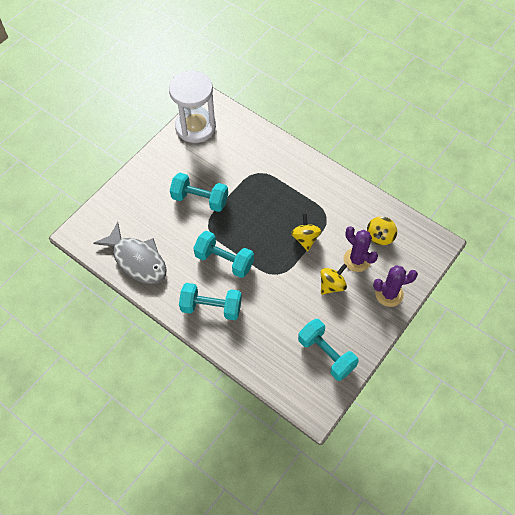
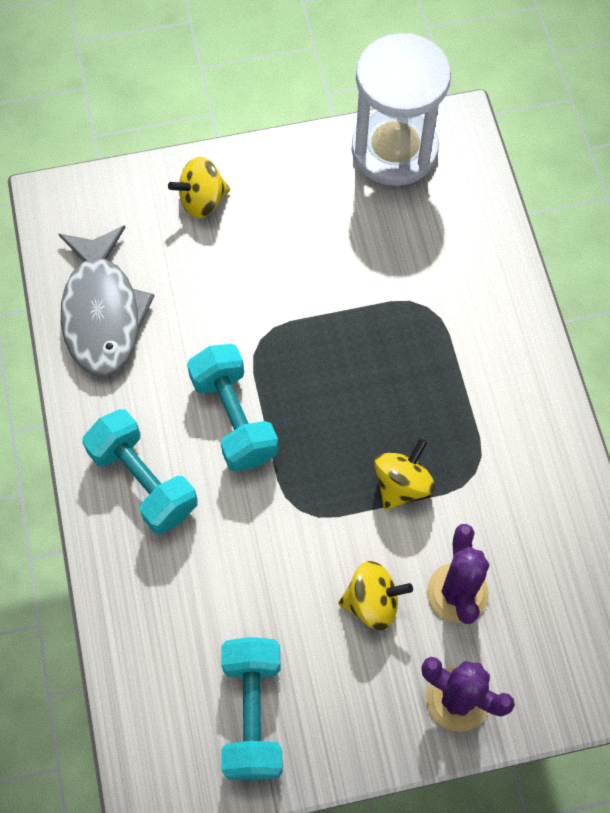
camera: 40 degrees right, 5 degrees up
turquoise dumbbell [170,173,228,212] -> none
yellow spinning top [367,216,397,245] -> yellow spinning top moved to [168,157,230,218]

